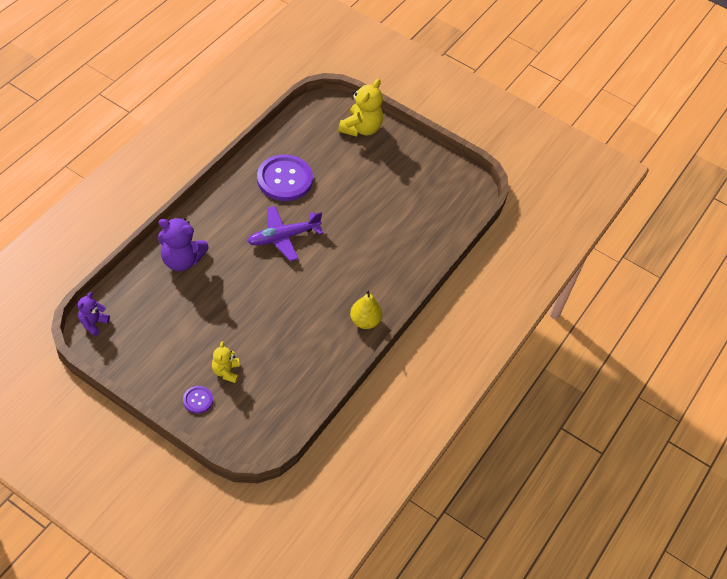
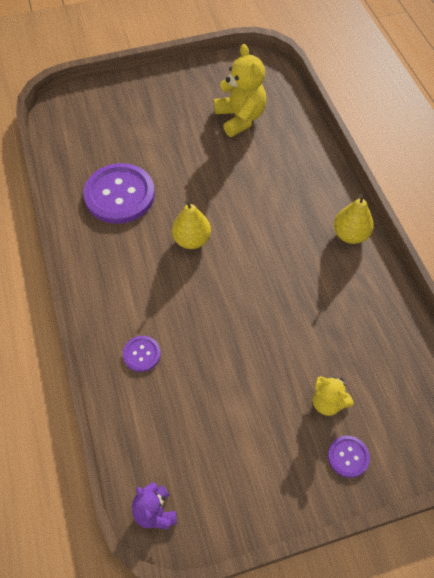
camera: 45 degrees left, 5 degrees up
purple teddy bear [158,218,209,271] -> purple button [123,336,161,372]
purple plane [247,206,323,261] -> yellow pear [172,200,211,249]
yellow teddy bear [338,79,383,137] -> yellow teddy bear moved to [214,44,266,137]

